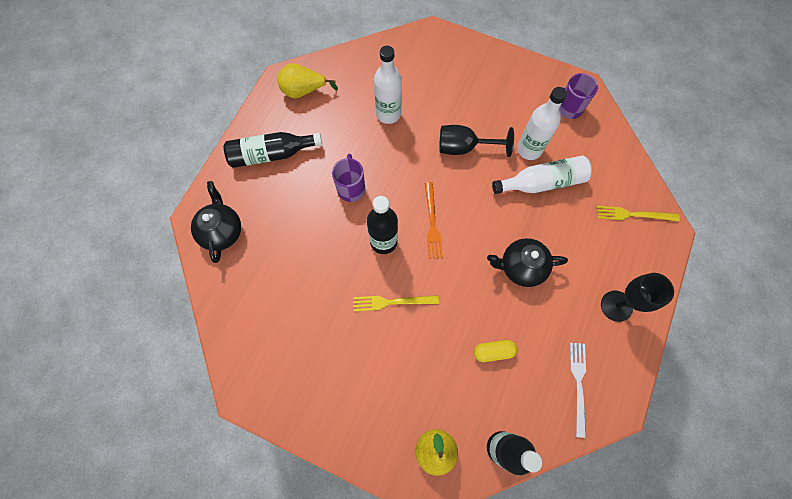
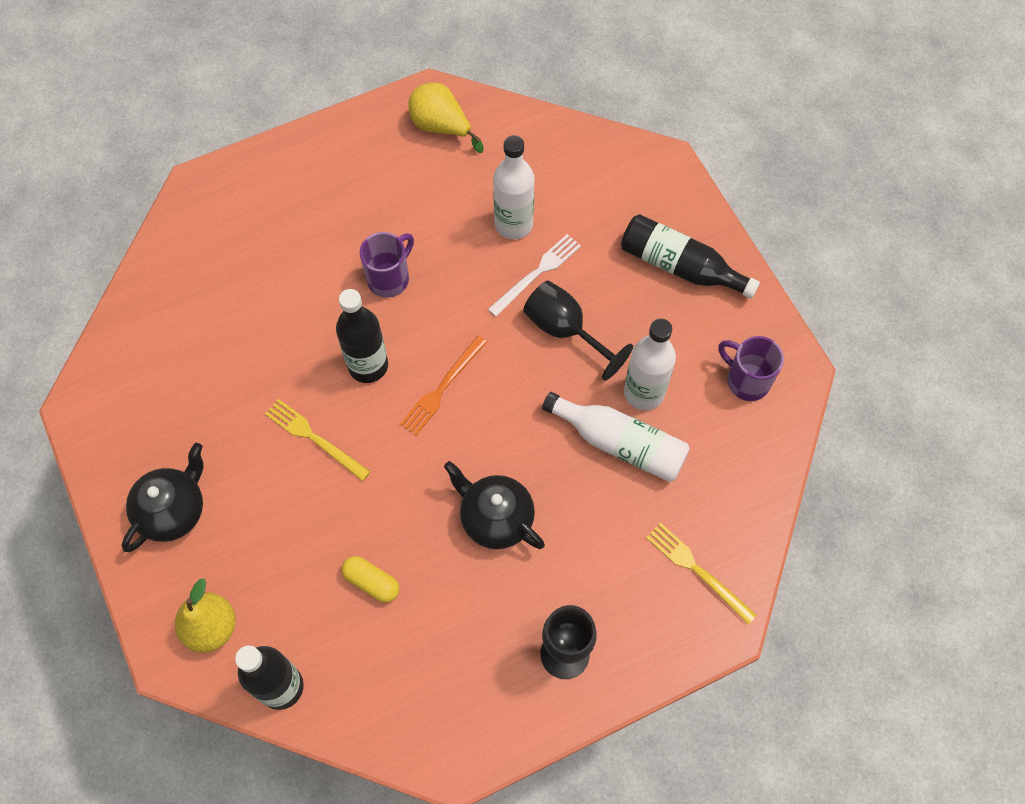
camera: 40 degrees right, 5 degrees down
black teapot [191,181,241,263] -> black teapot moved to [122,443,204,552]
black bottle [224,132,322,168] -> black bottle moved to [621,214,760,299]
white fork [570,343,586,438] -> white fork moved to [488,234,581,317]

